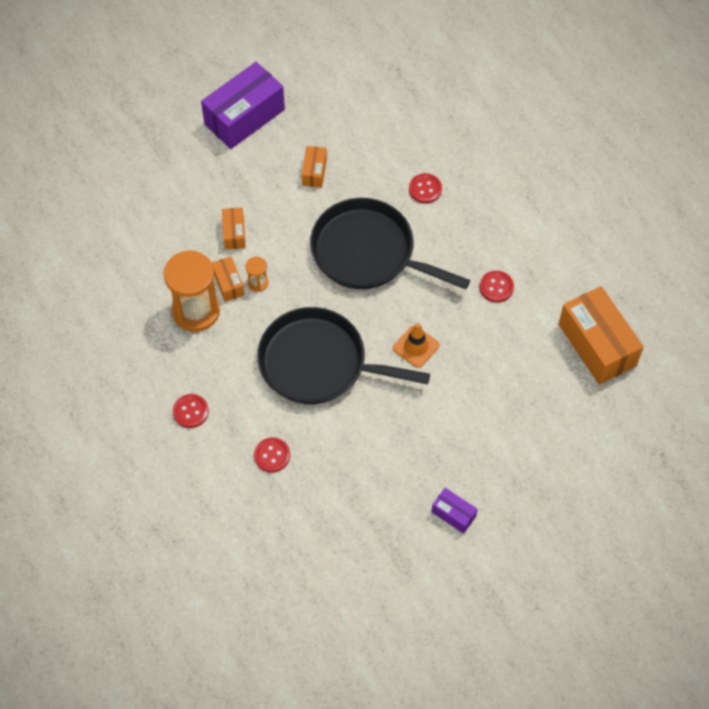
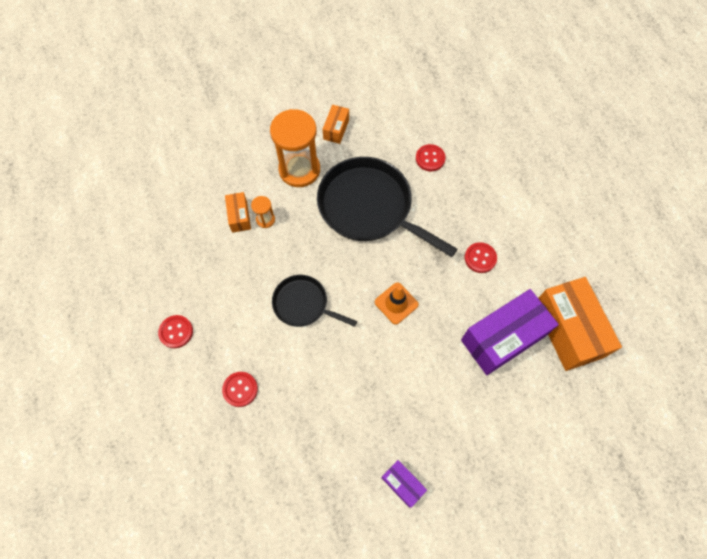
camera: 10 degrees right, 5 degrees up
orange hourglass [164,251,220,332] -> orange hourglass moved to [270,109,320,187]
purple box [201,62,285,149] -> purple box moved to [461,289,559,375]
orange box [222,208,246,250] -> none
black pan [257,307,430,404] -> black pan [272,275,357,327], size x0.55

